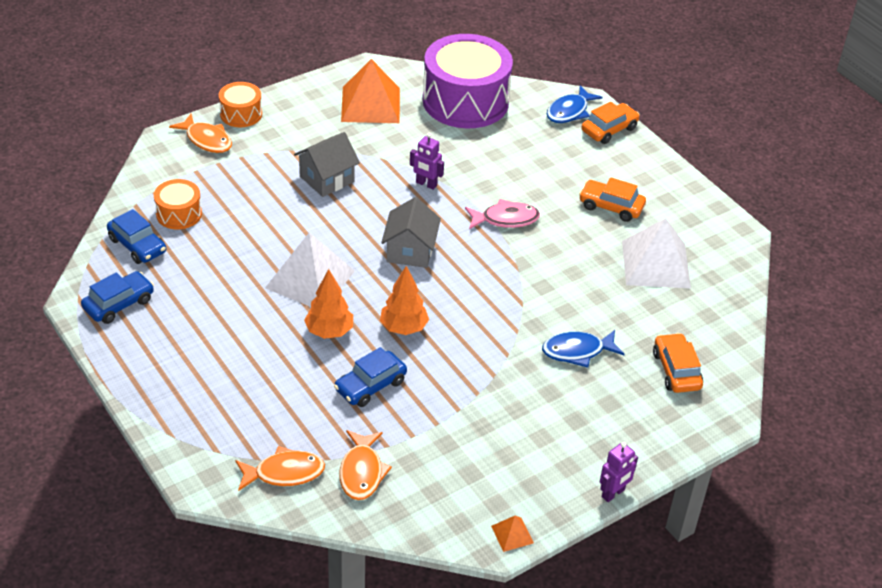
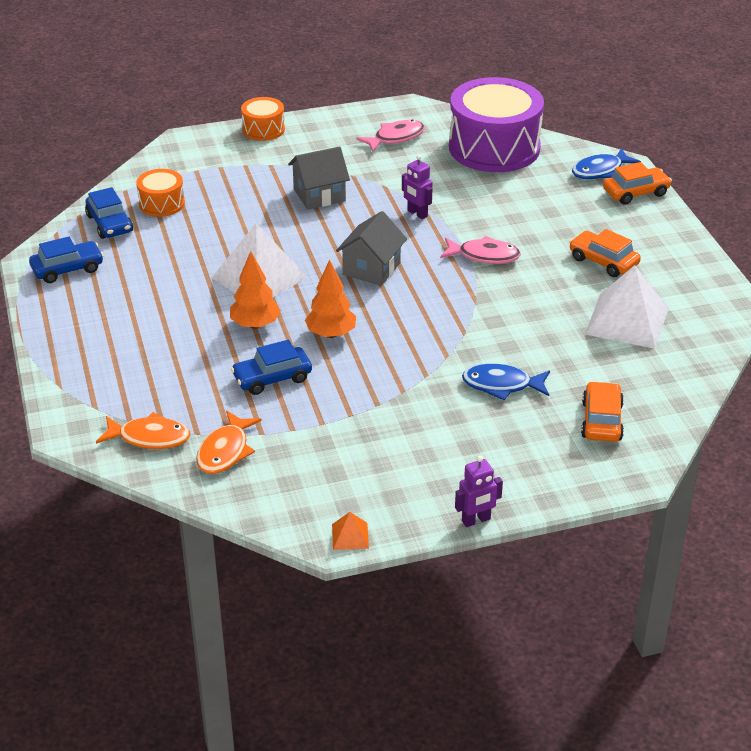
camera: 20 degrees right, 5 degrees down
orange fish [169,114,232,153] -> none
orange pyramid [341,59,400,123] -> pink fish [356,119,425,152]

